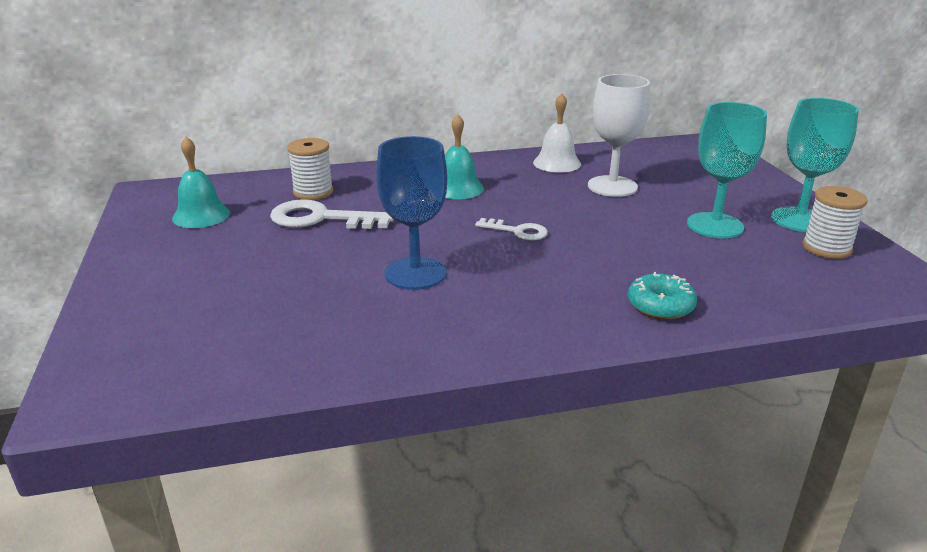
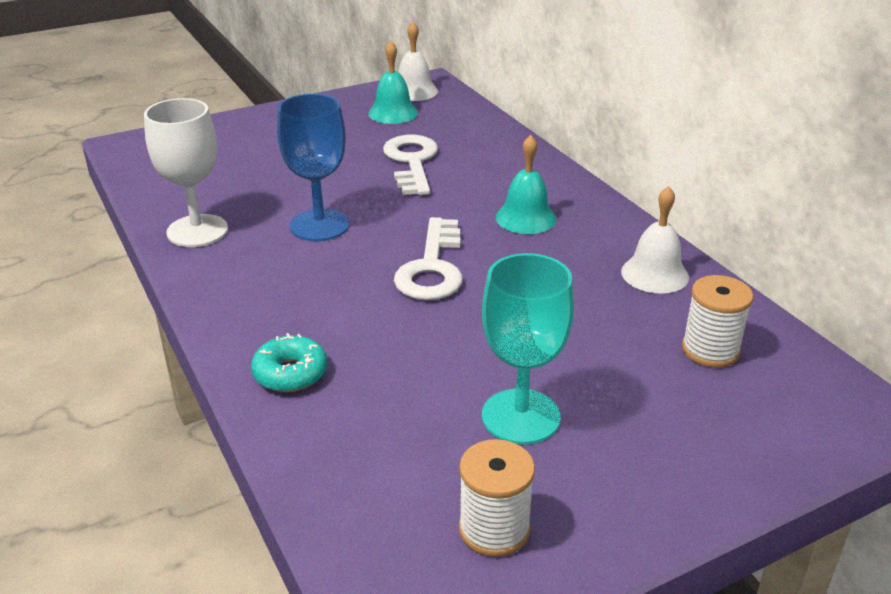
camera: 75 degrees right, 5 degrees up
white spool [287,138,333,200] -> white spool moved to [682,275,753,368]
white key [475,218,548,241] -> white key [394,217,463,300], size x1.74
white goblet [588,74,650,197] -> white goblet moved to [144,98,228,247]
turquoise goblet [771,98,859,232] -> none
none -> white bell [398,22,438,101]

